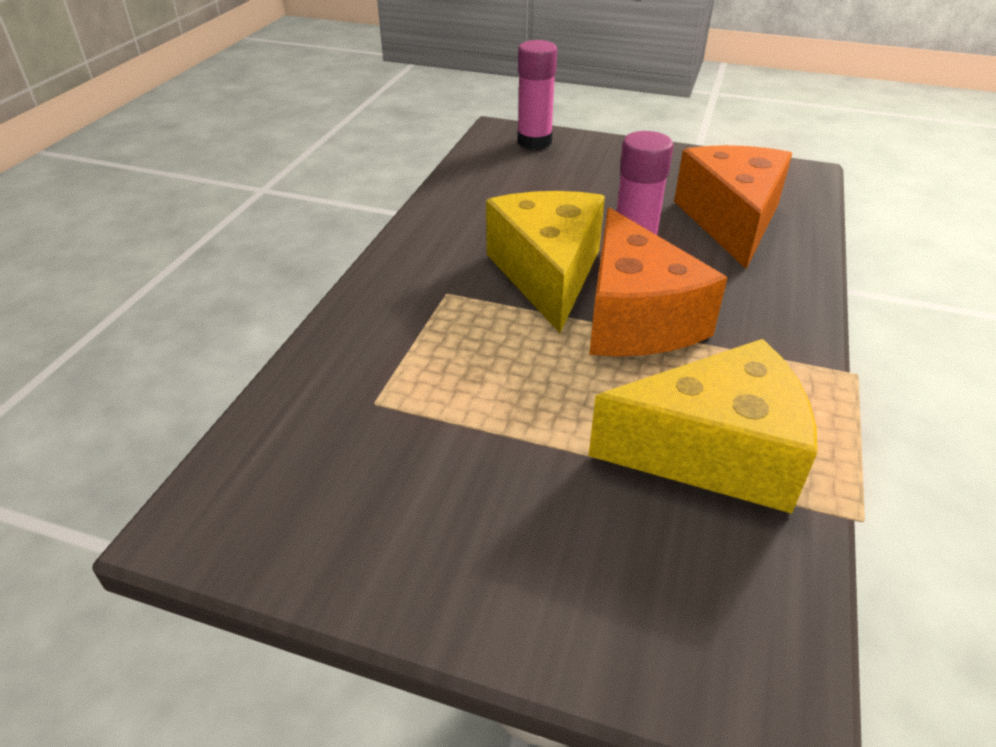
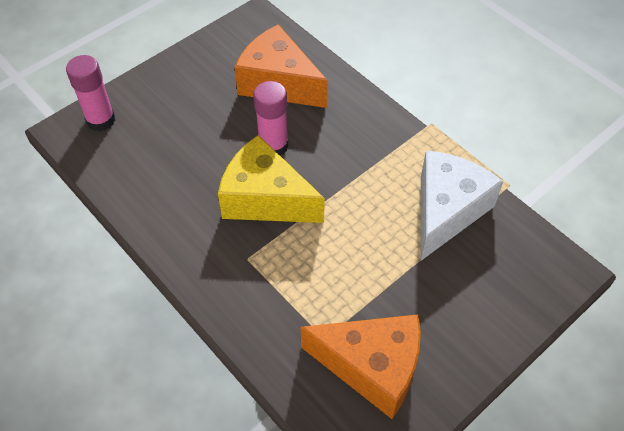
camera: 60 degrees left, 15 degrees up
yellow cheese [588,339,817,514] -> white cheese [421,150,504,261]
orange cheese [589,207,728,357] -> orange cheese moved to [301,314,421,419]

